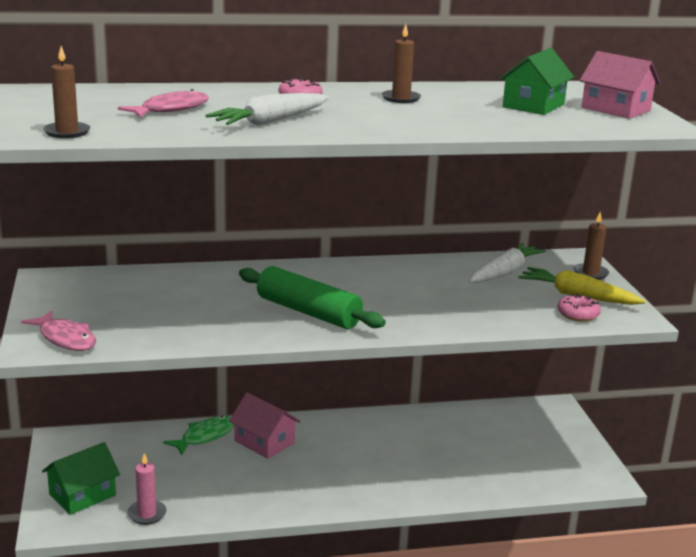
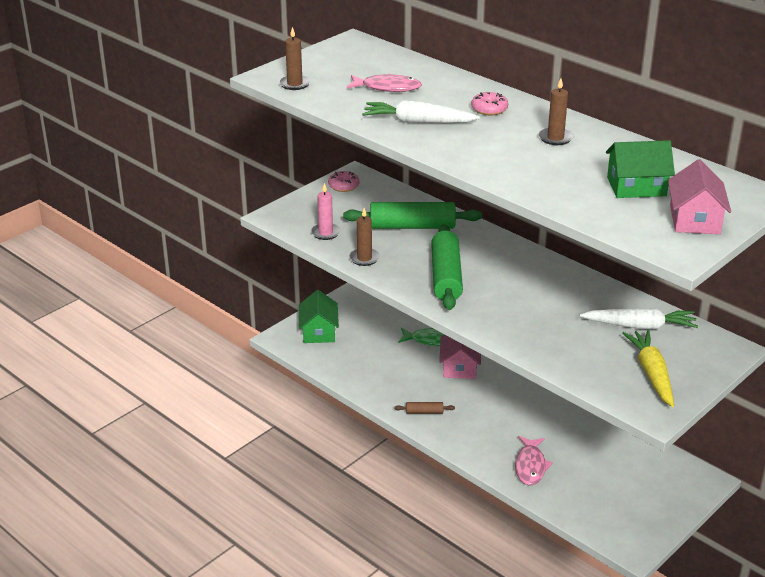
camera: 55 degrees right, 10 degrees up
pink fish [21,310,96,351] -> pink fish moved to [515,436,553,486]
green house [42,442,120,515] -> green house turned 75 degrees clockwise [299,290,339,343]
pink candle [127,453,166,525] -> pink candle moved to [311,183,341,240]
pink donut [557,294,601,322] -> pink donut moved to [328,171,360,192]
brown candle [574,212,609,280] -> brown candle moved to [349,208,380,266]
none -> green rolling pin [343,202,482,229]
none -> brown rolling pin [394,402,455,414]

